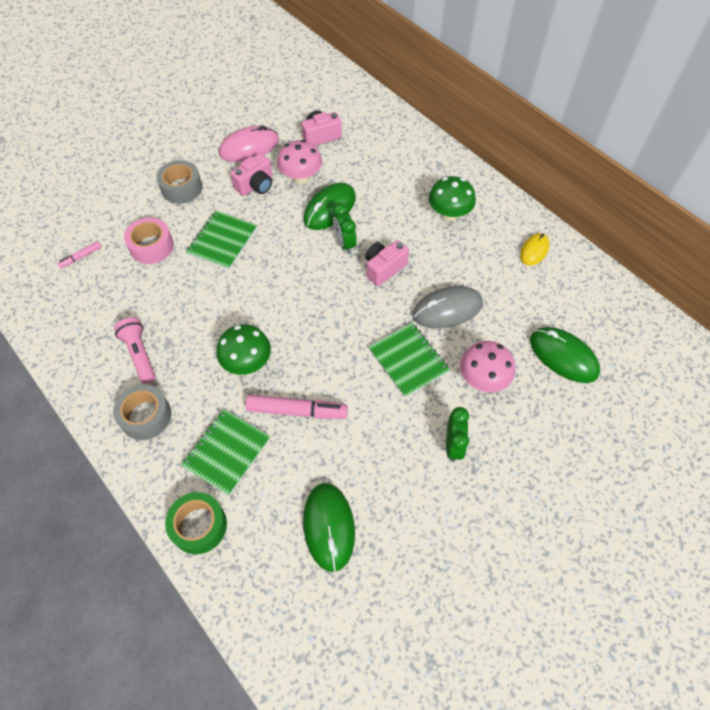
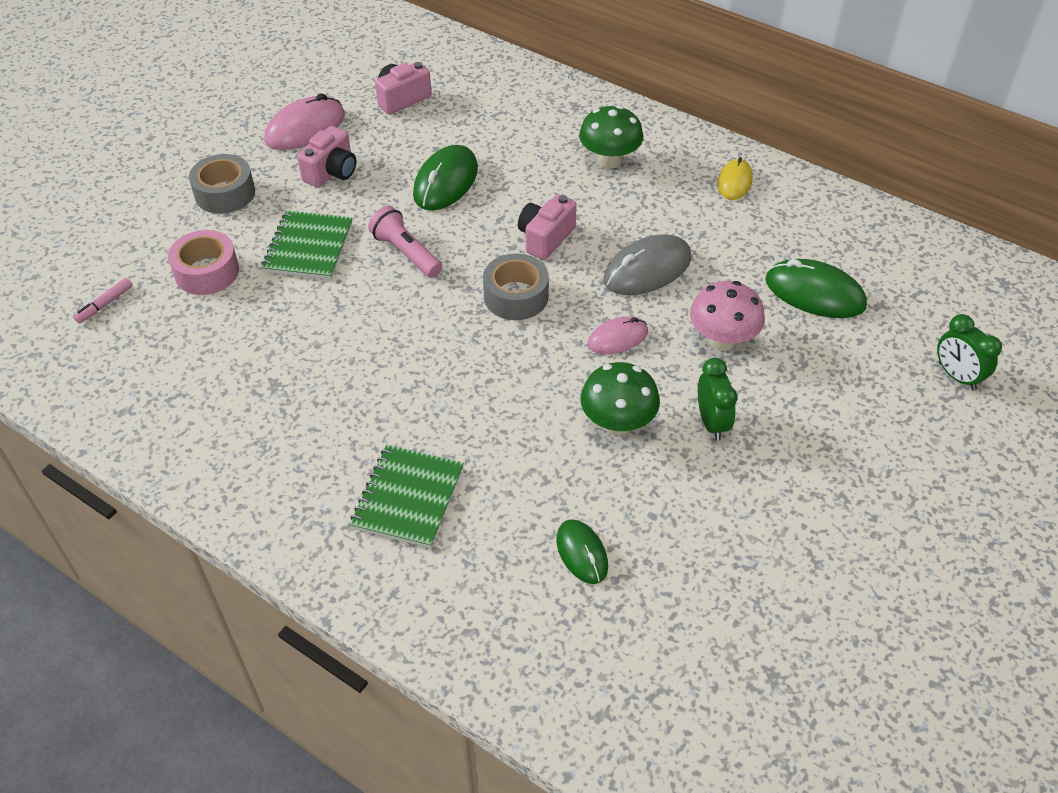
camera: 15 degrees left, 10 degrees down
grey tape [113,384,171,440] -> grey tape moved to [483,254,549,320]
pink flashlight [114,318,156,384] -> pink flashlight moved to [368,206,442,278]
green tape [165,492,227,554] -> none
green mushroom [216,324,271,375] -> green mushroom moved to [581,362,660,435]
pink marker [245,395,348,419] -> none
pink mushroom [277,140,322,185] -> none
green mouse [303,483,355,572] -> green mouse [557,519,608,584], size x0.62
green clock [333,203,357,254] -> green clock moved to [937,314,1002,390]
green notebook [369,323,450,398] -> pink mouse [587,317,648,354]

